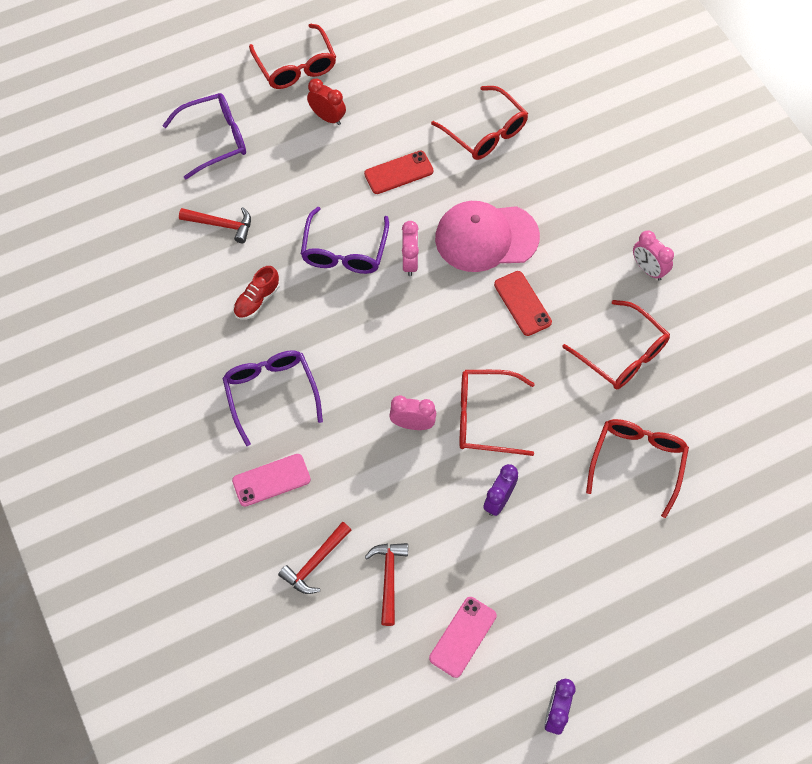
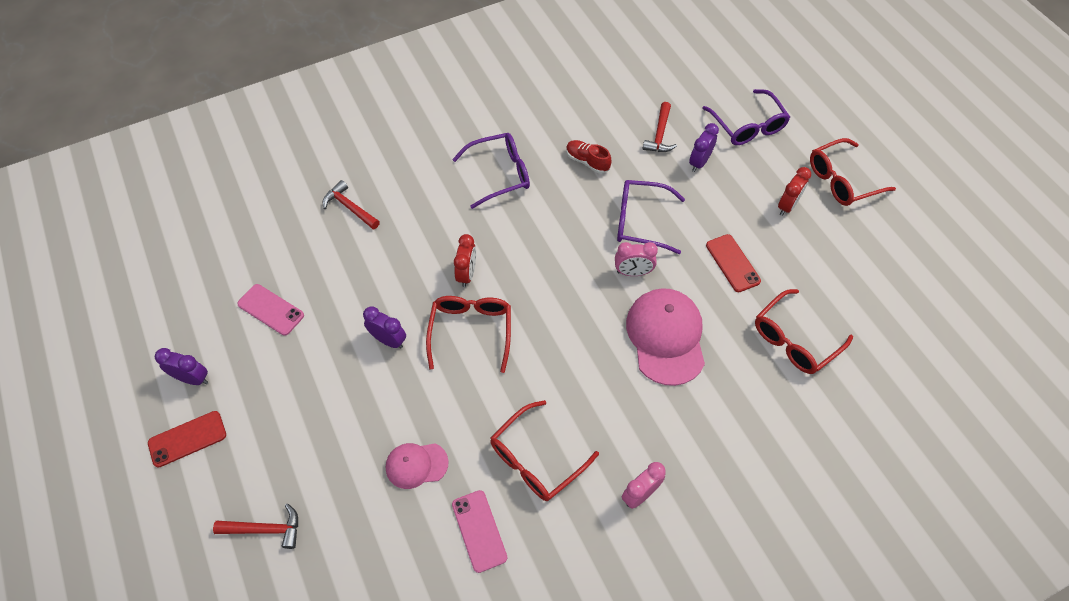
camera: 90 degrees right, 5 degrees down
pink phone [232,454,311,507] -> pink phone moved to [452,490,507,573]
red hammer [365,543,408,626] -> red hammer moved to [213,504,298,549]
pink clock [389,395,436,430] -> red clock [454,234,476,287]
red phone [494,271,552,336] -> red phone moved to [148,411,226,468]
red glasses [586,419,689,518] -> pink cap [386,443,449,489]
none -> purple clock [689,123,719,172]

